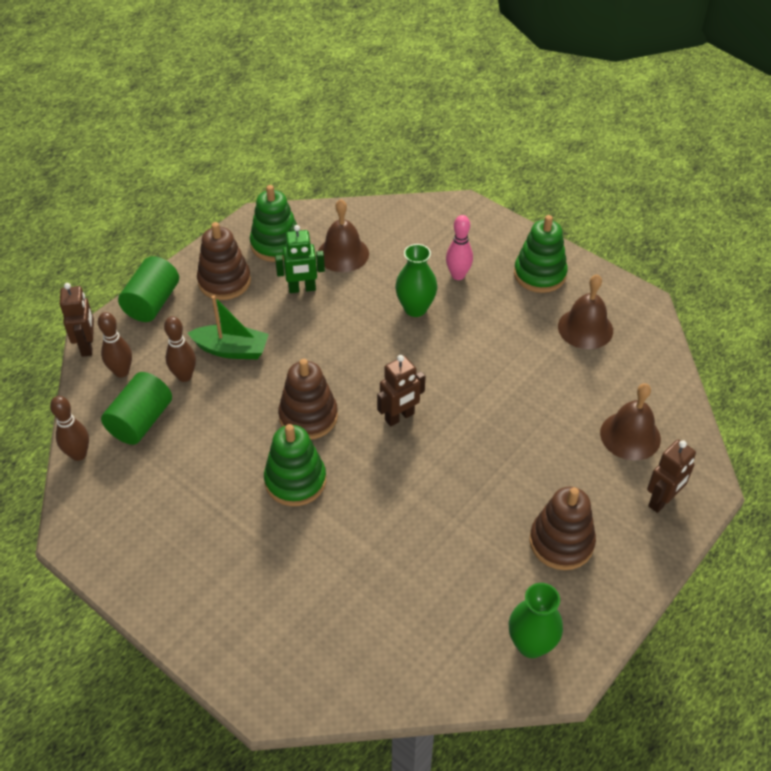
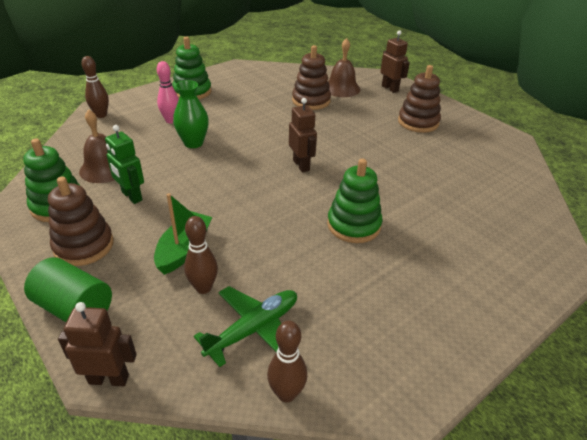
camera: 80 degrees left, 10 degrees down
brown bowling pin [98,312,132,378] -> brown bowling pin moved to [81,56,109,118]
green cylinder [101,372,172,445] -> green plane [194,286,297,367]
green robot [275,225,325,293] -> green robot turned 135 degrees clockwise [105,125,144,204]
brown stacking toy [278,359,338,439] -> brown stacking toy moved to [292,45,331,110]
green vase [509,583,563,658] -> none
brown bell [558,274,613,349] -> none

